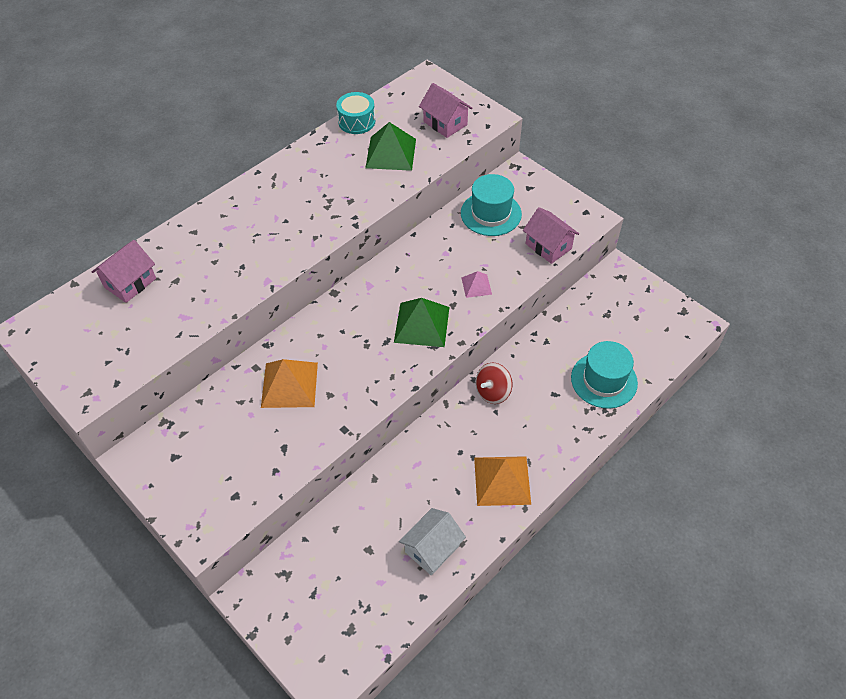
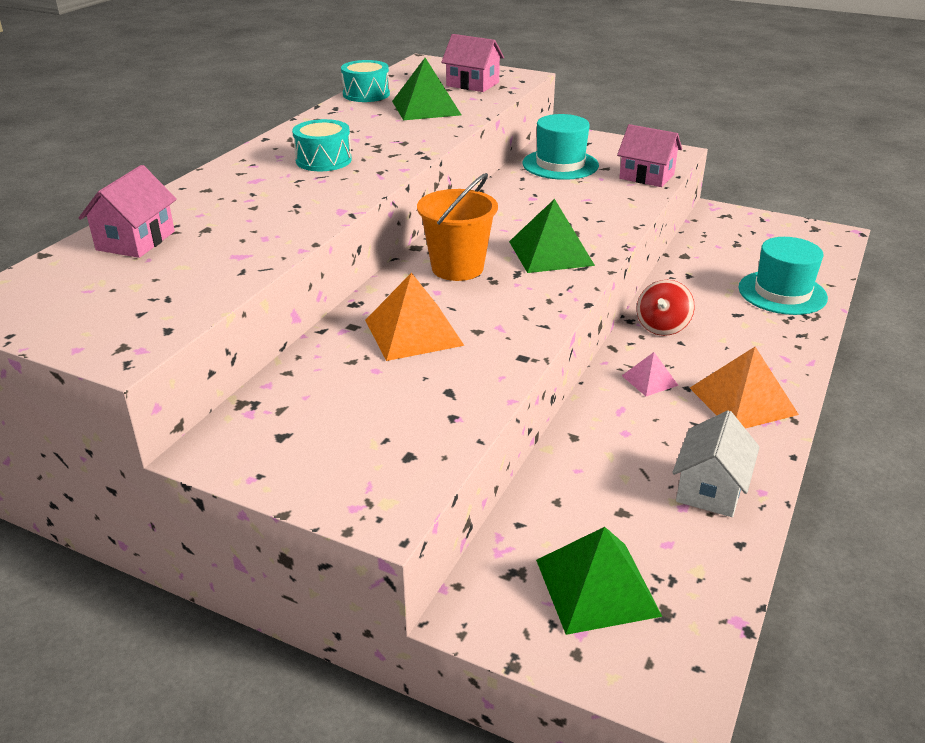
camera: 20 degrees left, 20 degrees down
pink pyramid [461,271,492,298] -> pink pyramid moved to [622,352,679,396]
none -> turquoise drum [292,119,352,171]
none -> orange bucket [417,173,498,281]
none -> green pyramid [536,527,662,635]

